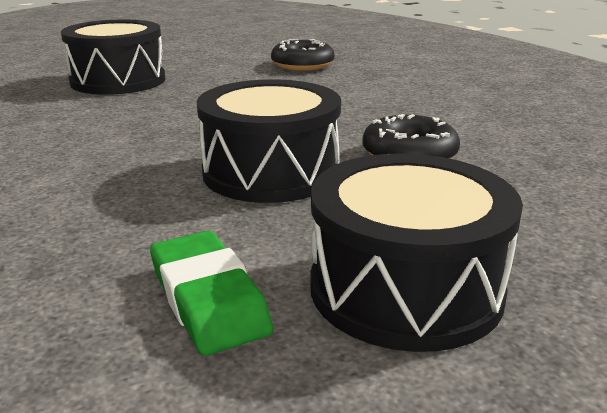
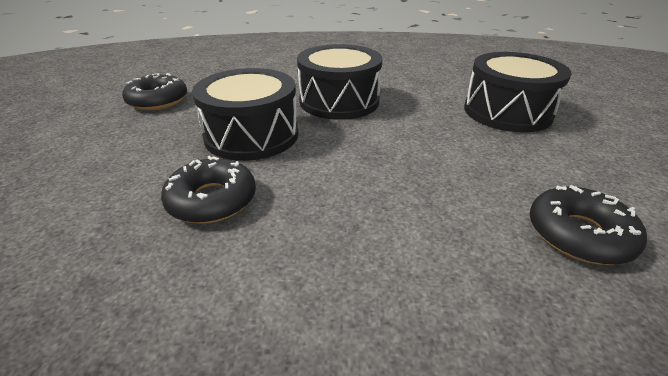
camera: 115 degrees right, 10 degrees up
green eraser [150,231,273,355] -> black donut [122,73,187,110]
black drum [310,154,523,352] -> black drum moved to [297,44,383,120]

